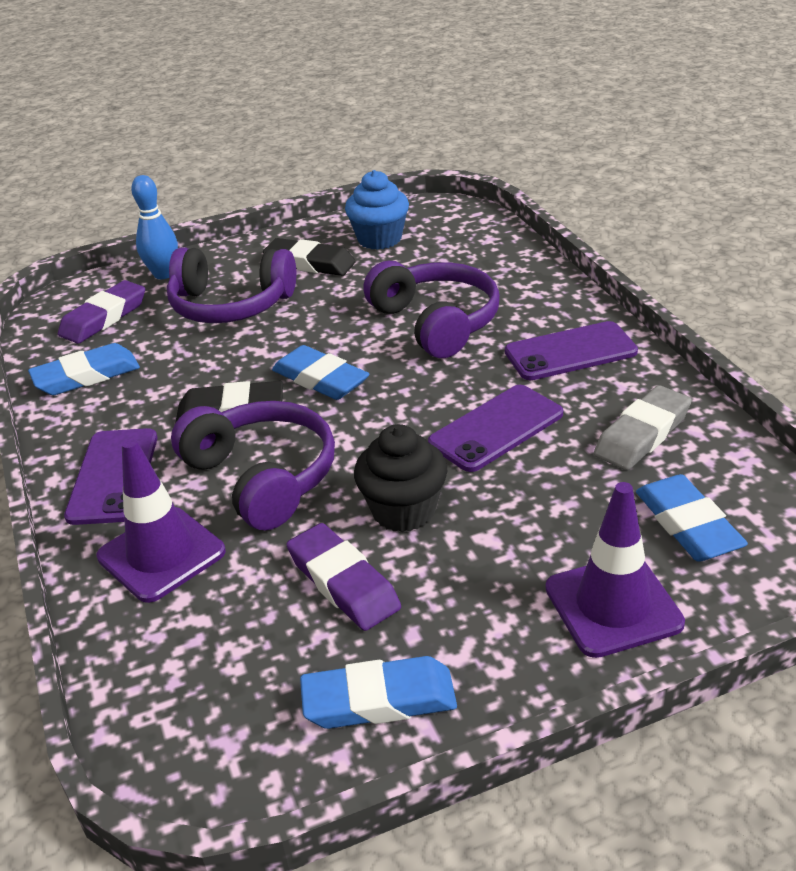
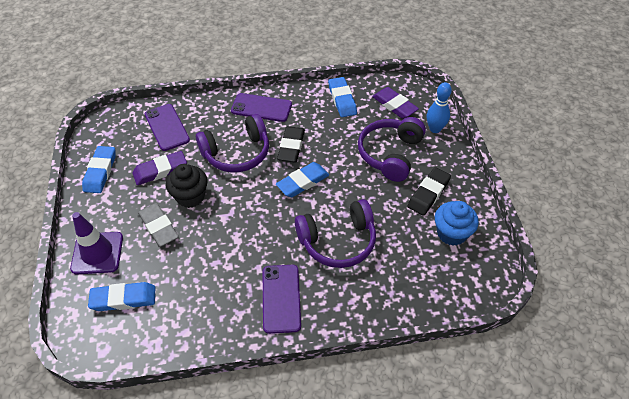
camera: 100 degrees right, 15 degrees up
purple traffic cone [96,438,226,603] -> none
purple phone [428,385,563,472] -> purple phone moved to [145,104,190,151]
grey eraser [594,385,692,470] -> grey eraser moved to [138,203,179,247]

